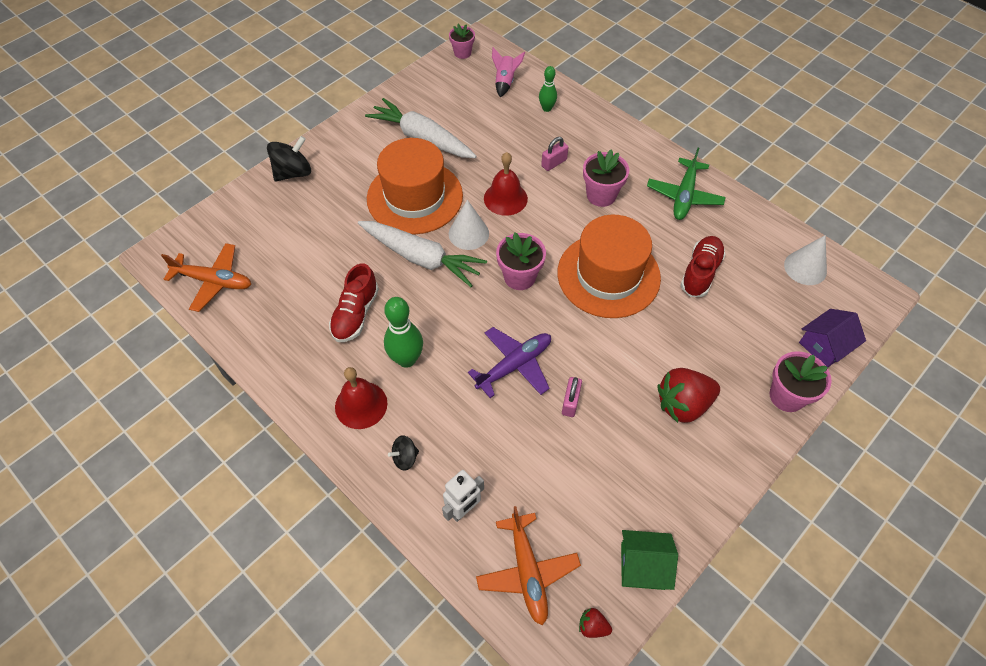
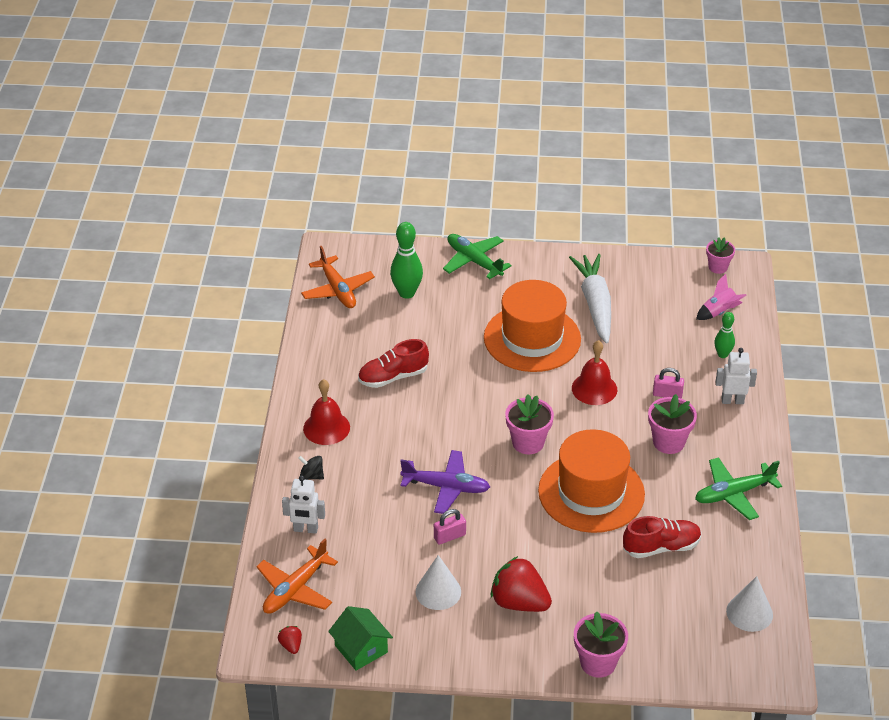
camera: 50 degrees right, 15 degrees down
black spinning top [267,136,311,182] -> green plane [443,234,512,279]
white carrot [358,221,487,287] -> none
green bowling pin [384,297,423,368] -> green bowling pin moved to [390,222,423,299]
white cone [449,200,489,250] -> white cone moved to [415,555,461,610]
purple house [799,309,866,367] -> none
none -> white robot [715,348,757,404]

